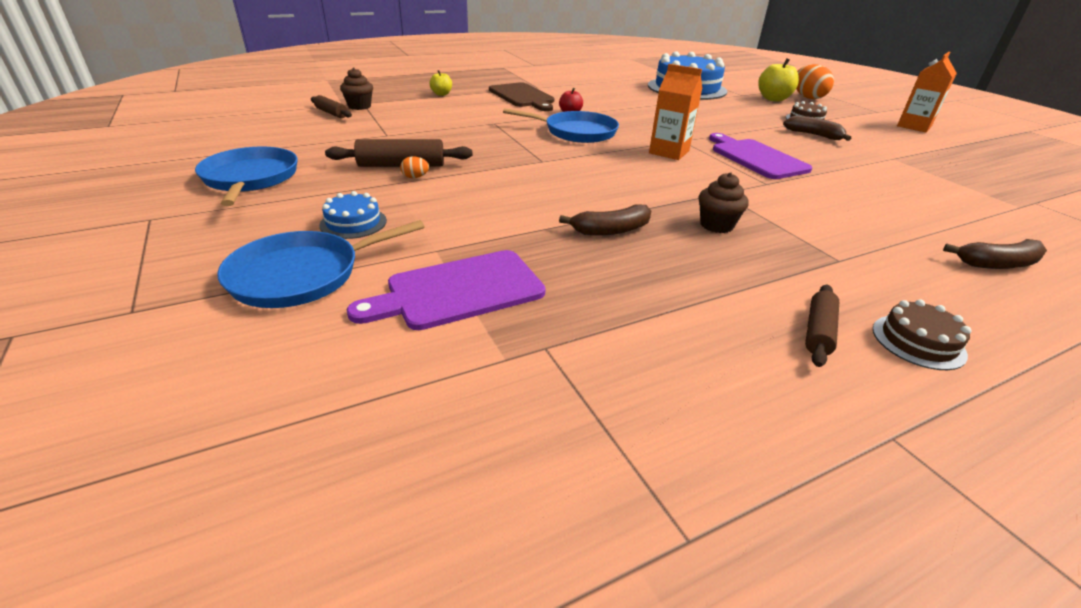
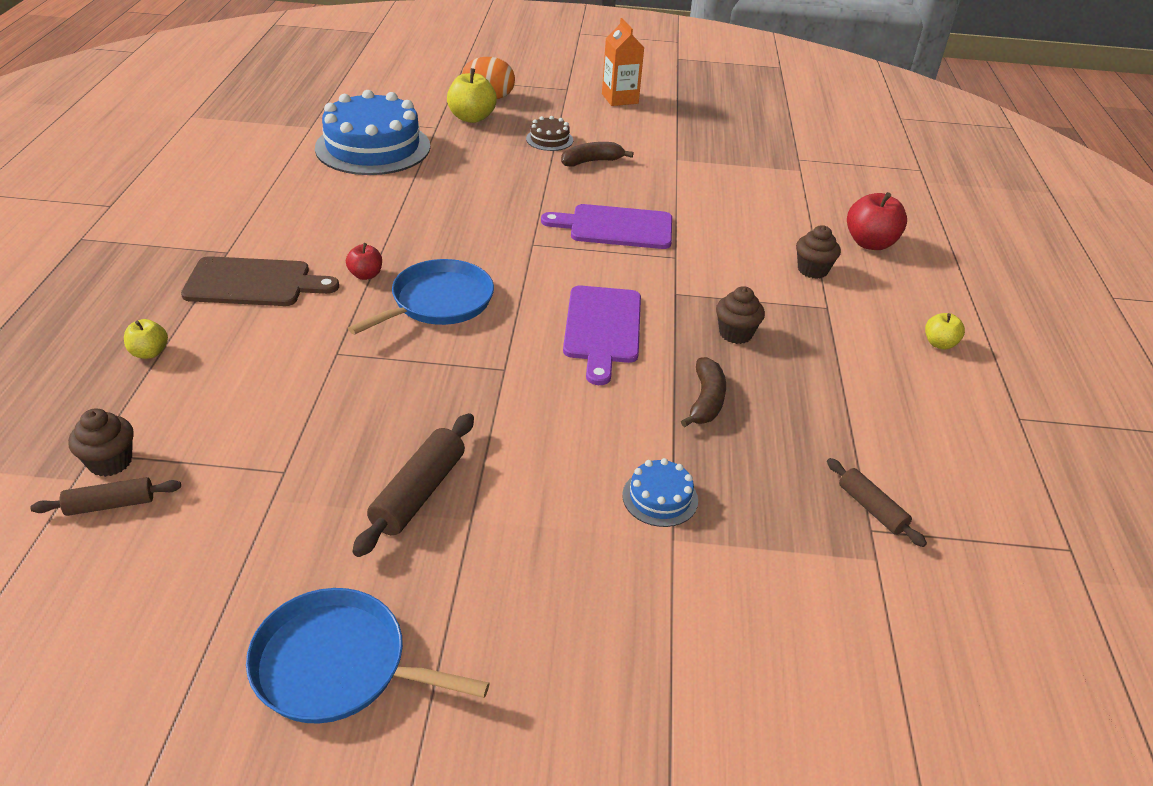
camera: 60 degrees left, 5 degrees up
blue pan [217,220,425,308] -> none
blue cake [319,191,387,239] -> blue cake moved to [622,458,698,527]
purple cutting board [347,250,546,330] -> purple cutting board moved to [563,286,641,385]
orange egg [400,156,429,178] -> none
orange carton [649,64,702,160] -> none
brown rolling pin [805,284,839,367] -> brown rolling pin moved to [827,458,927,547]
brown cake [873,300,971,370] -> yellow apple [925,313,965,349]
brown banana [943,239,1047,269] -> red apple [847,192,907,250]
none -> brown cupcake [796,225,841,279]

